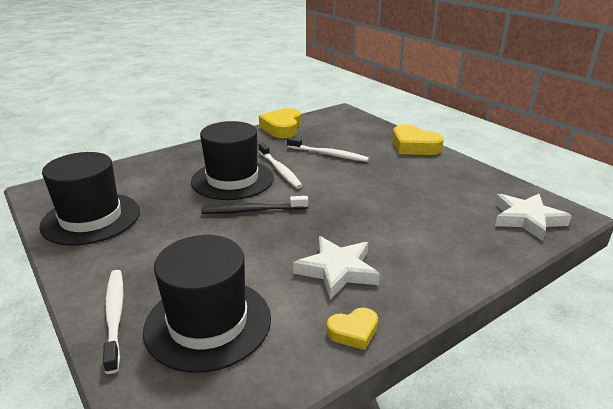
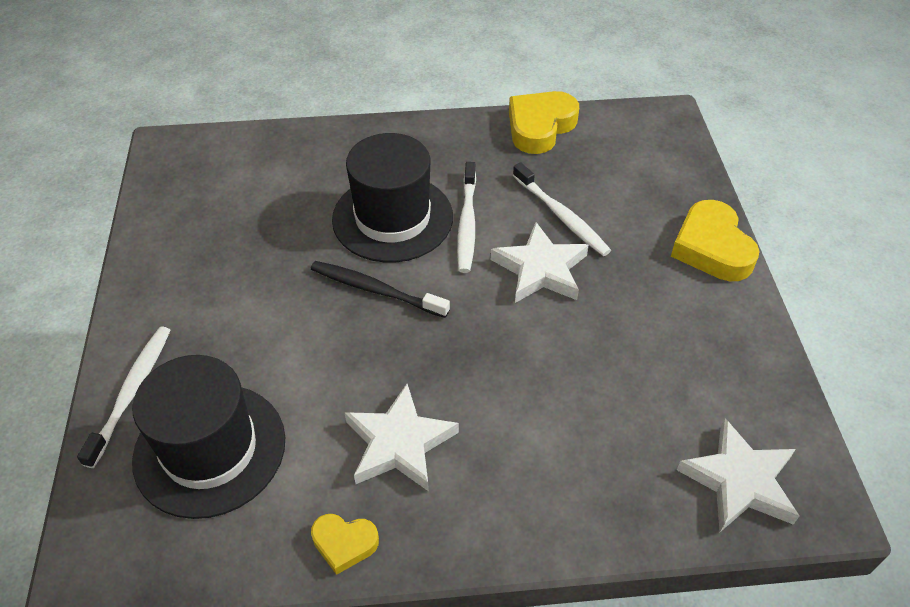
camera: 30 degrees right, 20 degrees up
black hat [39,152,140,246] -> none
none -> white star [491,222,589,303]

